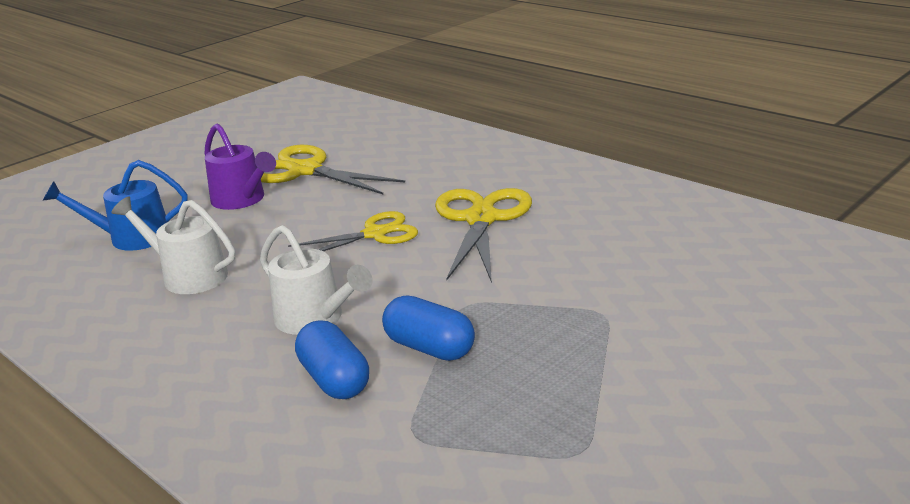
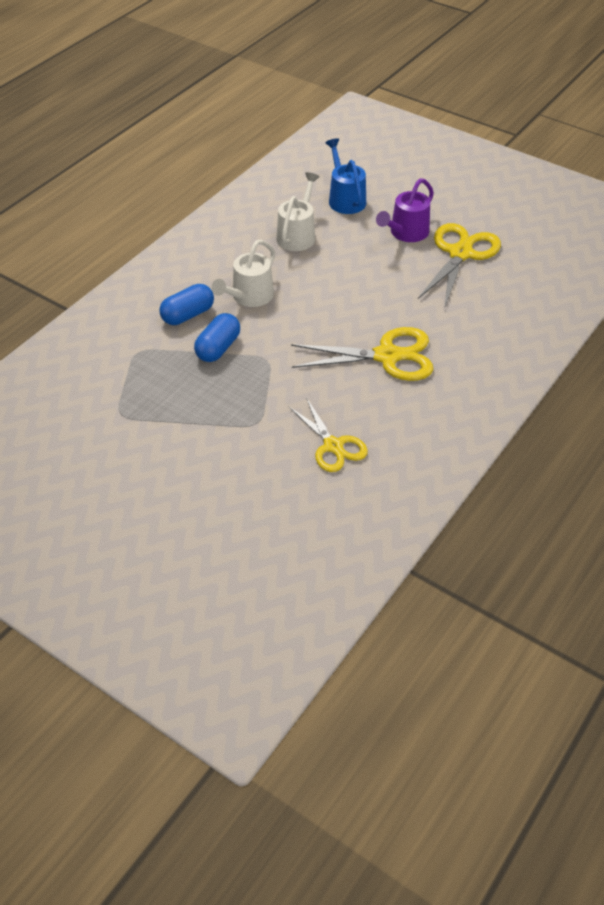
camera: 80 degrees right, 20 degrees up
yellow scissors [288,211,418,251] -> yellow scissors moved to [289,398,368,472]

